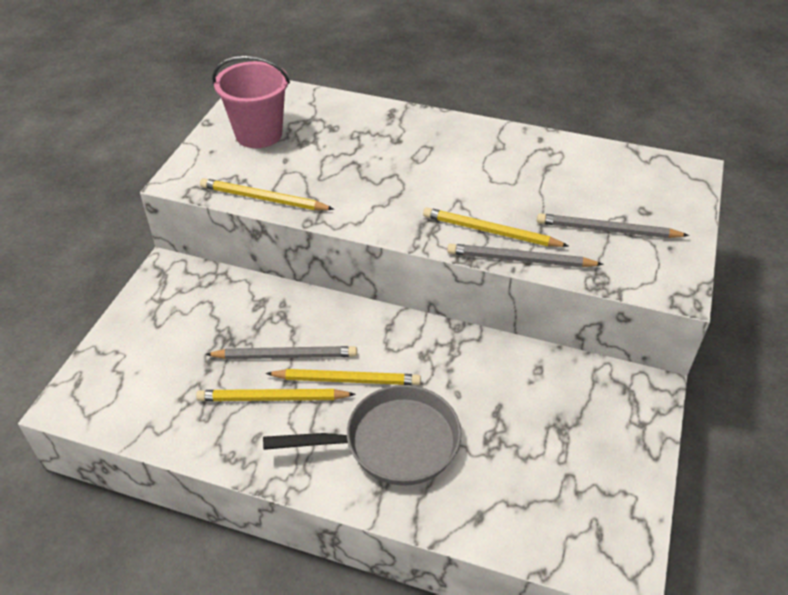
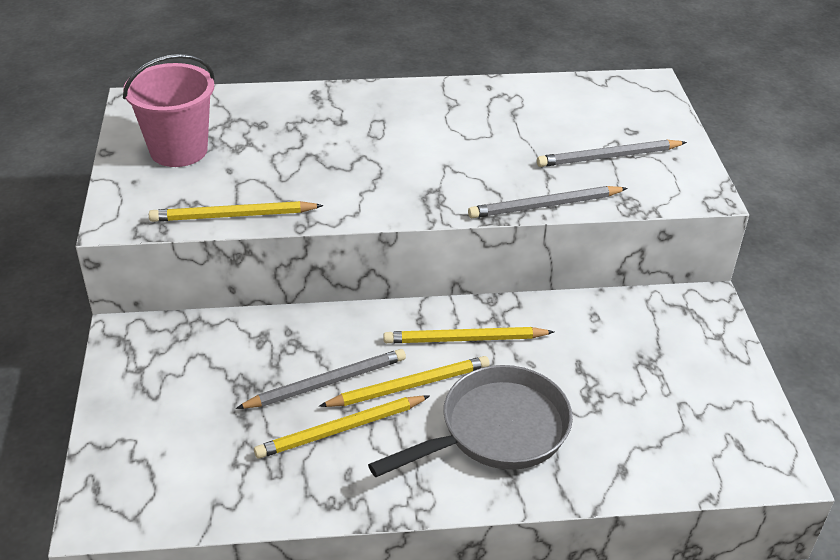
camera: 25 degrees left, 5 degrees down
yellow pencil [423,207,569,247] -> yellow pencil moved to [383,327,554,343]

